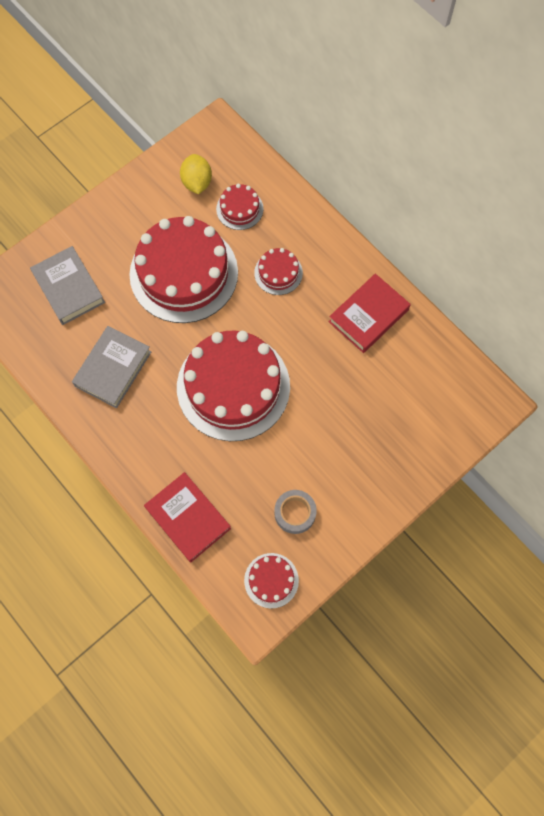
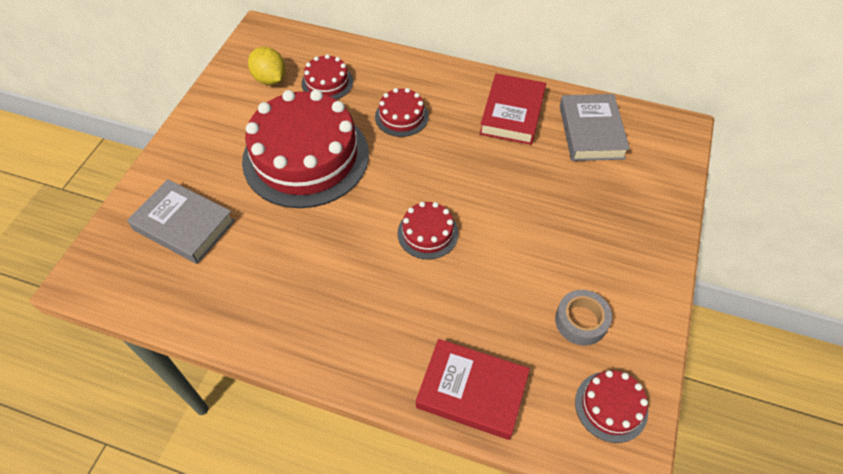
camera: 30 degrees left, 15 degrees down
grey book [72,326,151,408] -> grey book moved to [560,94,630,161]
red cake [177,331,290,441] -> red cake [397,202,458,259], size x0.45

